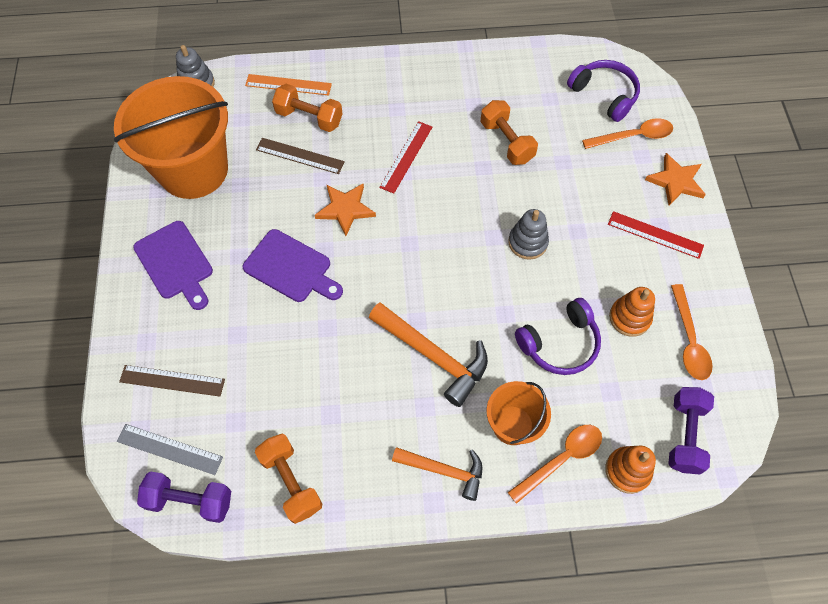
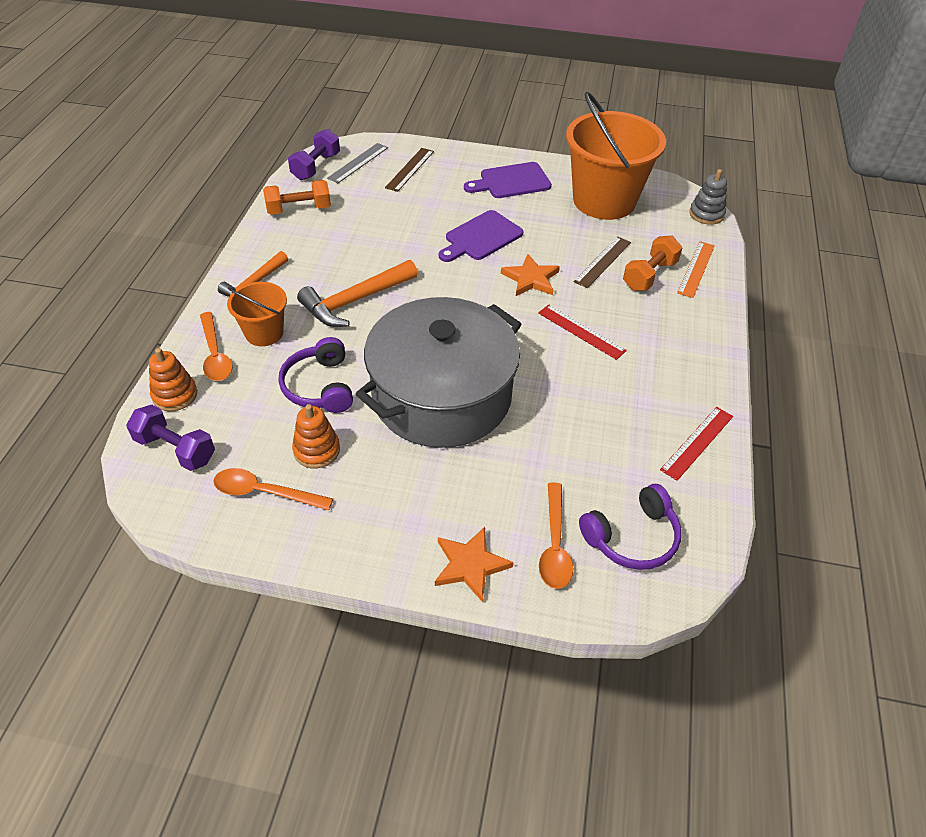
camera: 105 degrees right, 15 degrees down
orange dumbbell [480,100,538,165] -> none
grey stacking toy [508,209,549,260] -> grey pot [356,297,522,448]
red ruler [608,211,704,259] -> red ruler moved to [660,407,733,481]

